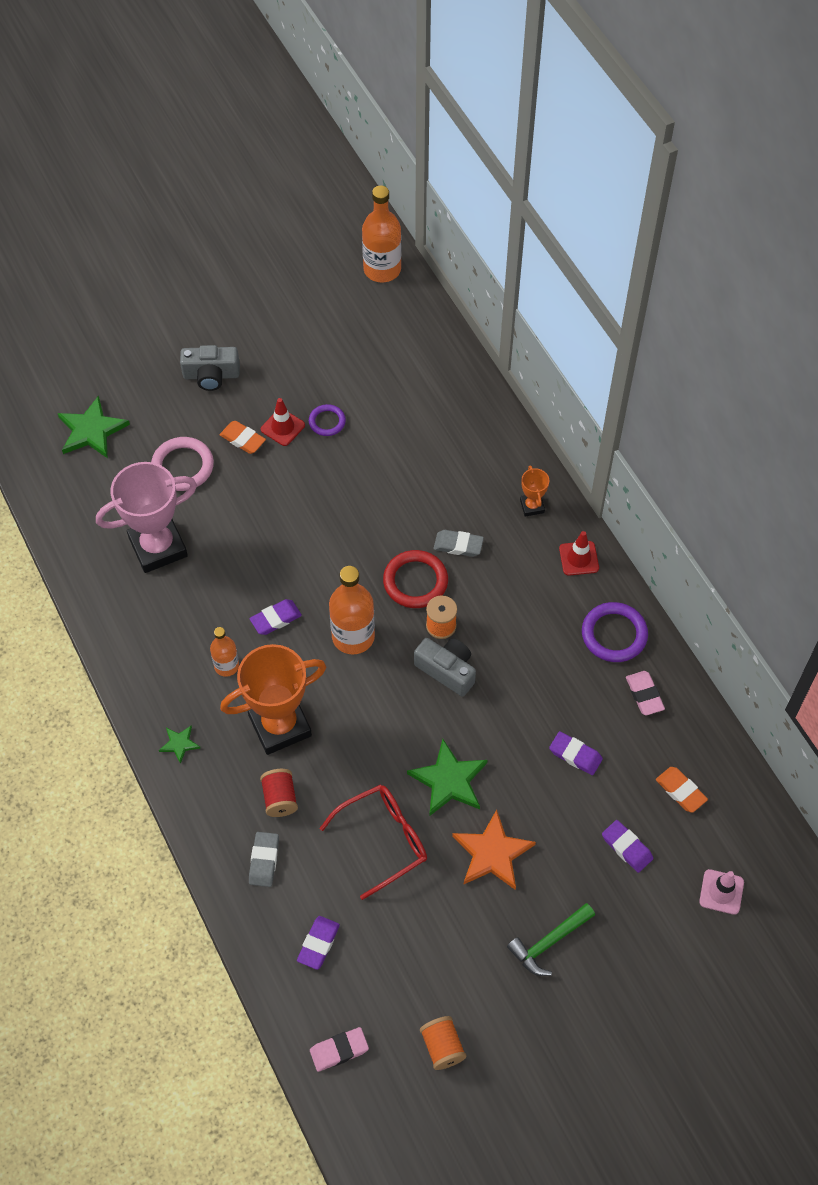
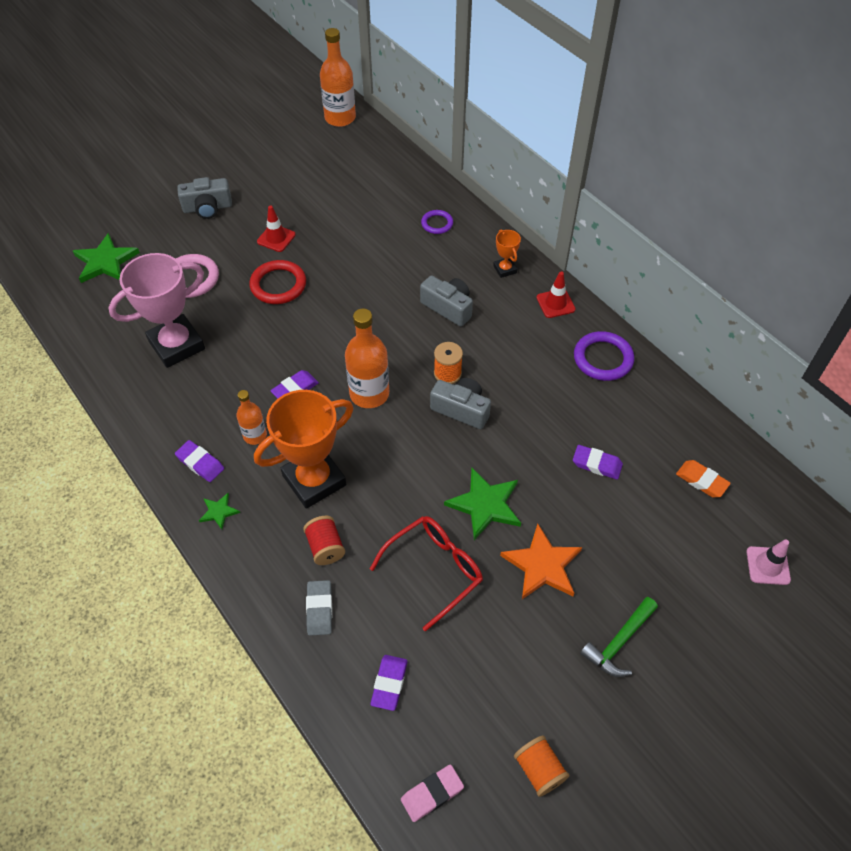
camera: 10 degrees left, 5 degrees down
orange eraser [220,421,266,454] -> none
purple ring [309,404,346,436] -> purple ring moved to [421,210,453,234]
red ring [383,550,448,608] -> red ring moved to [249,260,306,304]
grey eraser [434,530,484,557] -> grey camera [420,276,473,327]
purple eraser [602,820,653,873] -> purple eraser moved to [175,440,224,482]
pink eraser [626,671,665,716] -> none

